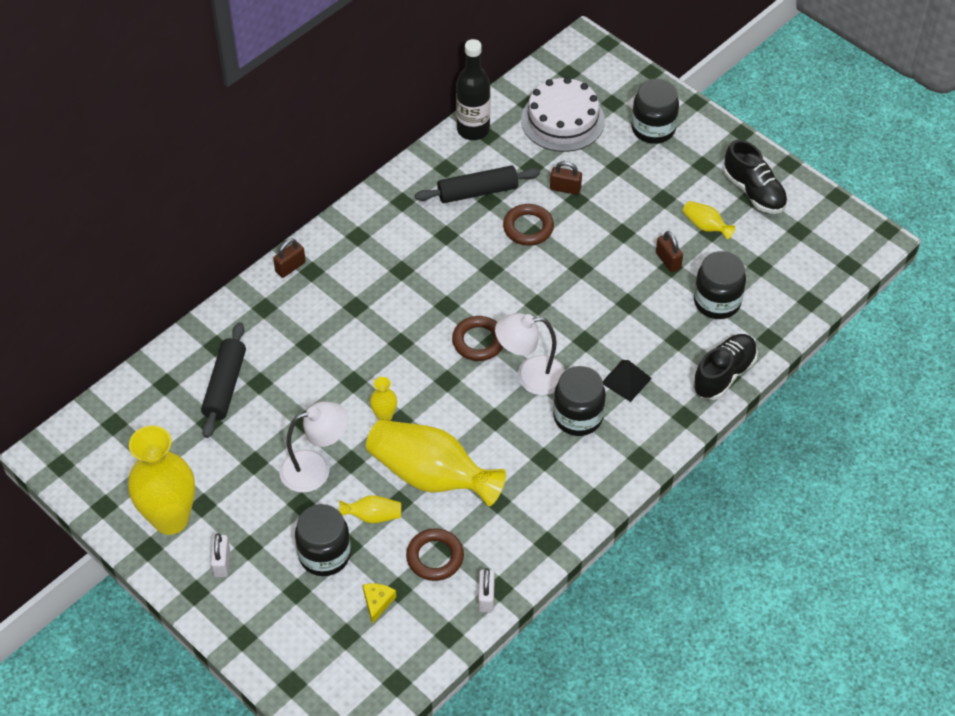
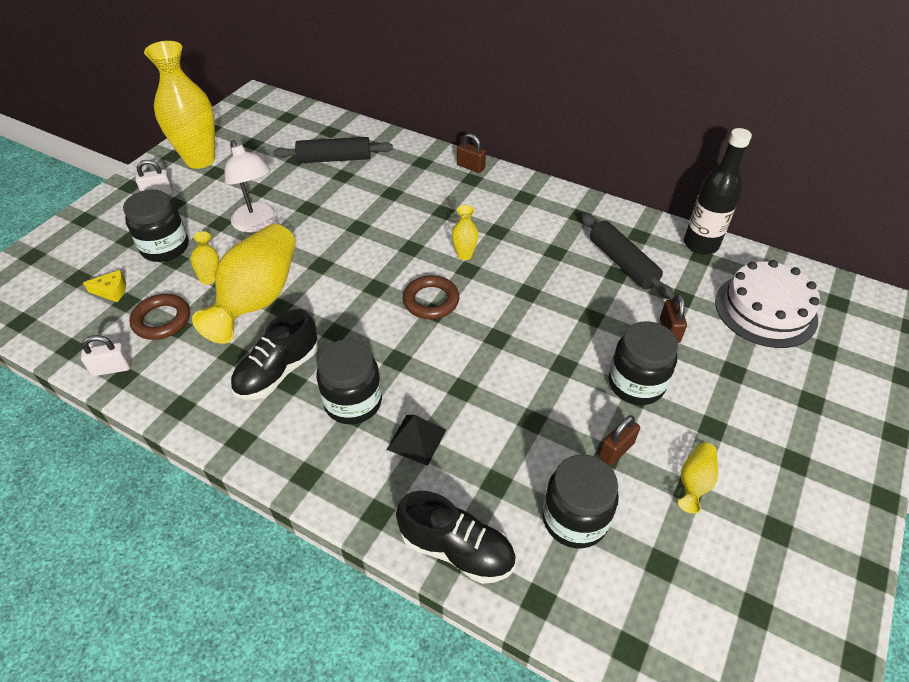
camera: 75 degrees right, 5 degrees down
yellow vase [370,377,397,421] -> yellow vase moved to [452,205,479,260]
white lamp [495,313,565,395] -> none
brown ring [503,204,554,245] -> none
black jar [632,79,679,144] -> black jar moved to [608,321,678,405]
black shoe [724,140,788,214] -> black shoe moved to [231,309,318,400]

